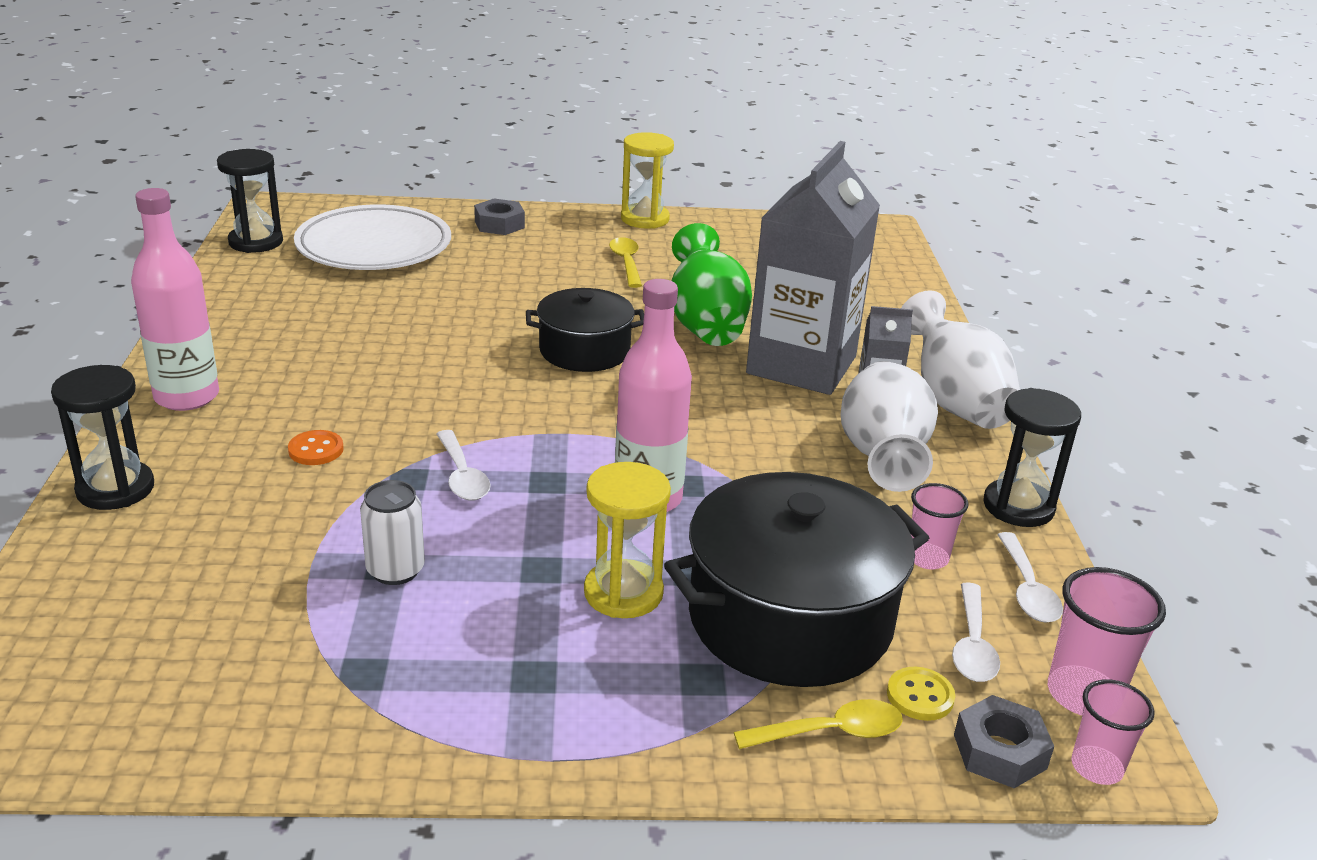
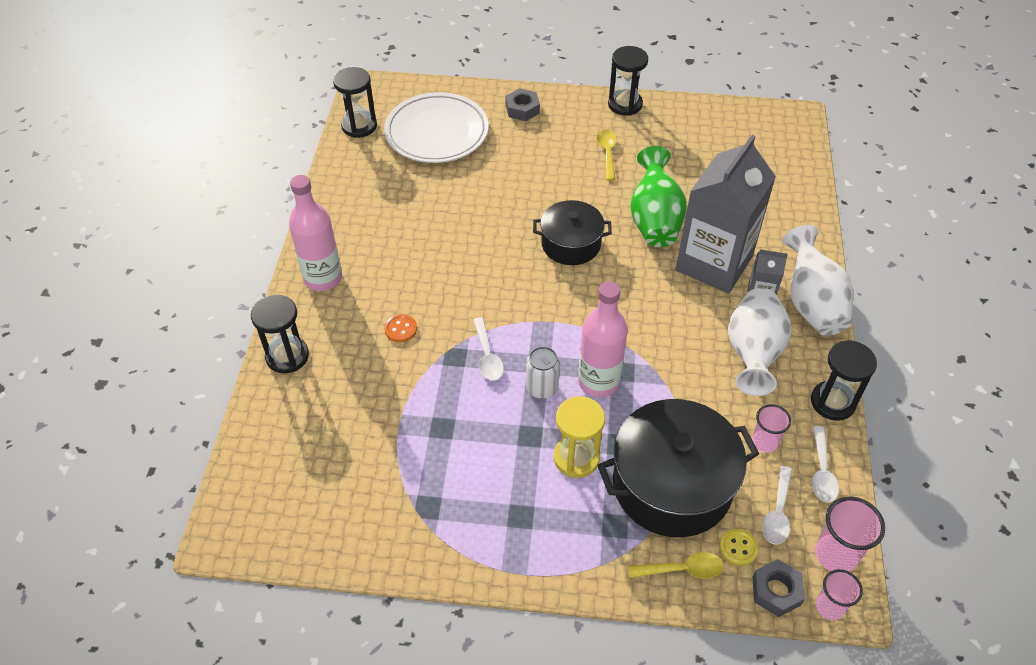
camera: 10 degrees right, 20 degrees up
white can [360,480,425,585] -> white can moved to [526,346,560,399]
yellow hourglass [621,132,674,229] -> black hourglass [608,46,648,116]

